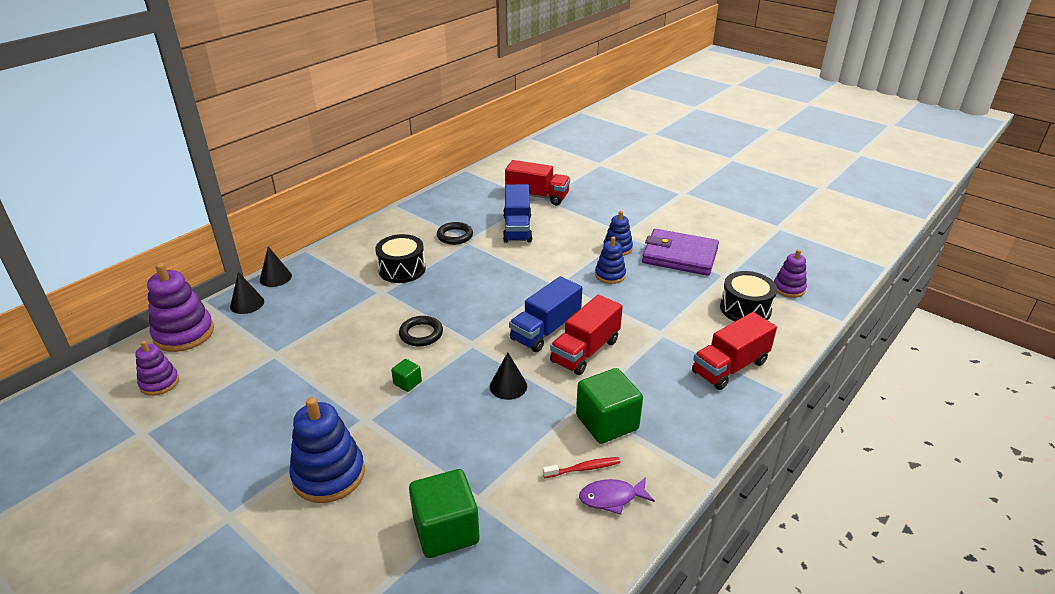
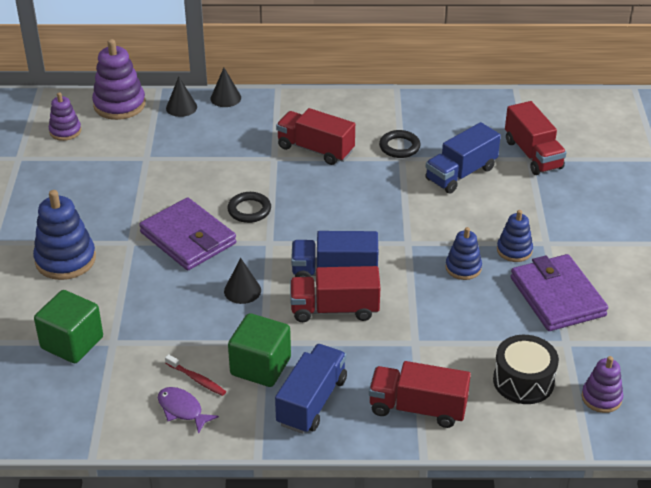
camera: 50 degrees right, 5 degrees up
black drum [375,234,426,283] -> red truck [276,108,355,165]
green cube [391,359,422,392] -> purple wallet [139,197,236,270]
none -> blue truck [275,344,347,434]

